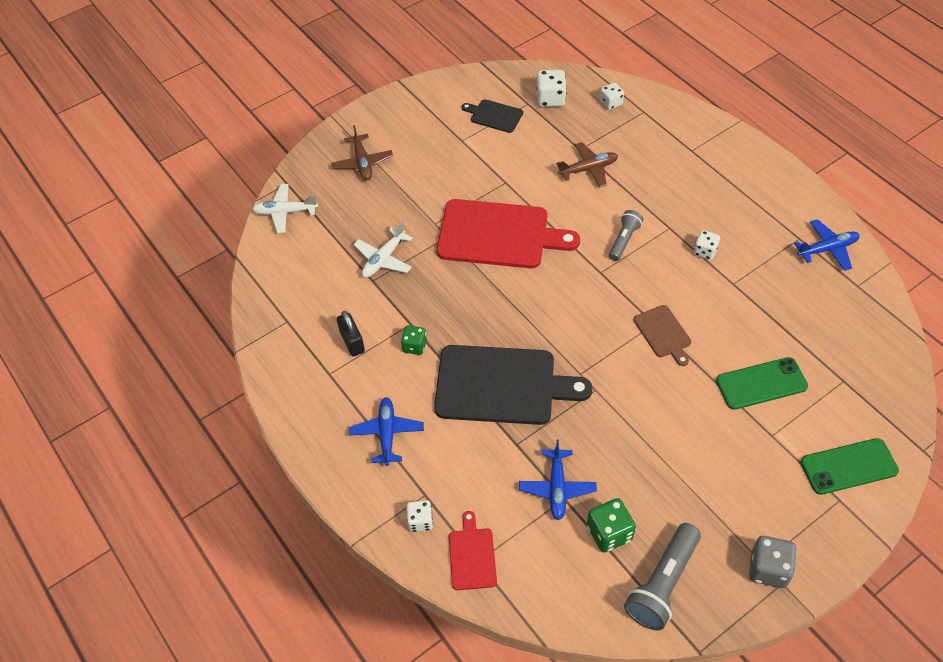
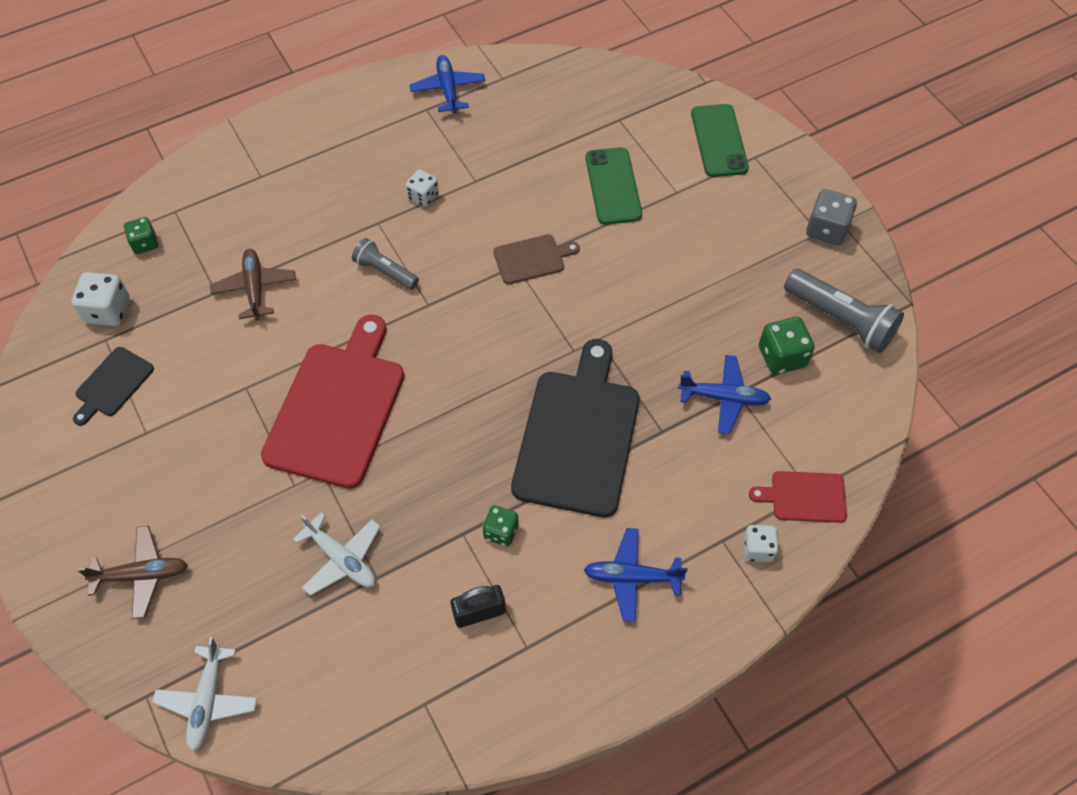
camera: 85 degrees left, 5 degrees up
white dice [600,83,624,110] -> green dice [124,217,158,254]

